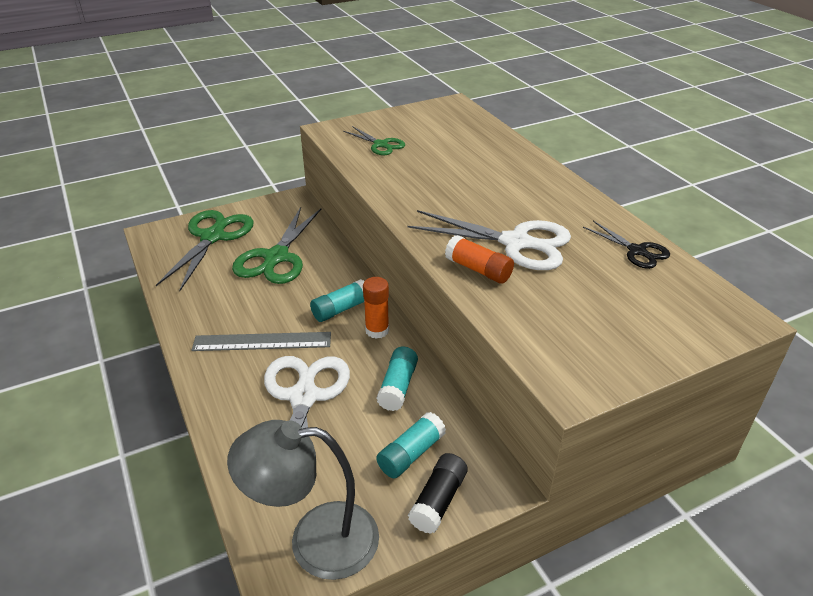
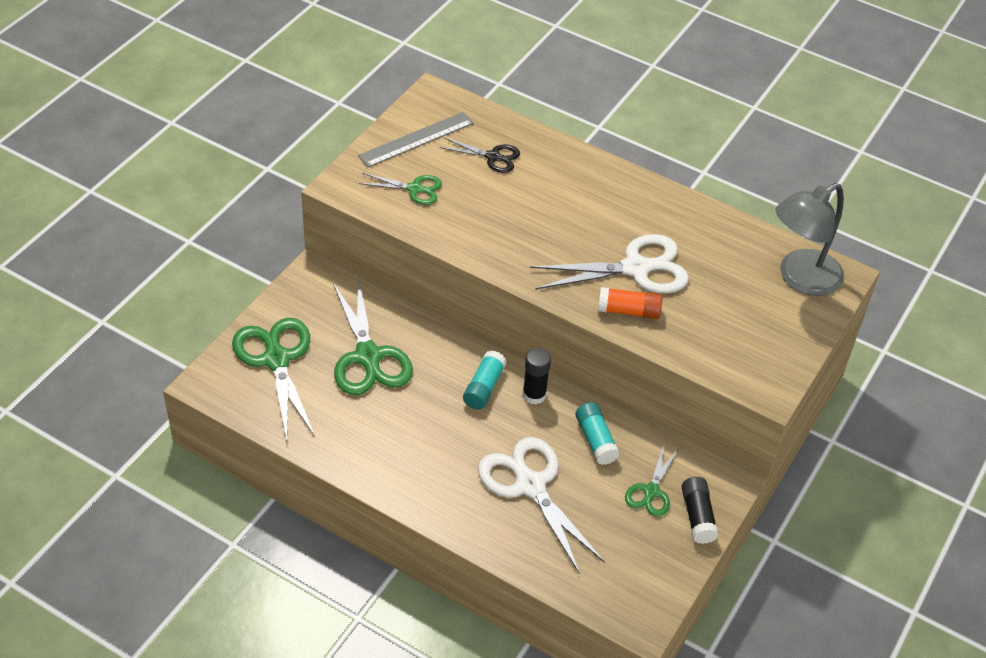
camera: 35 degrees left, 10 degrees up
grey ruler [192,332,331,351] -> grey ruler moved to [358,112,474,168]
grey lamp [227,420,379,580] -> grey lamp moved to [776,183,844,296]
orange glue stick [363,277,389,339] -> black glue stick [523,348,551,404]
turquoise glue stick [376,412,446,478] -> green scissors [625,445,679,517]
black scissors [583,221,670,269] -> black scissors moved to [439,138,520,173]

